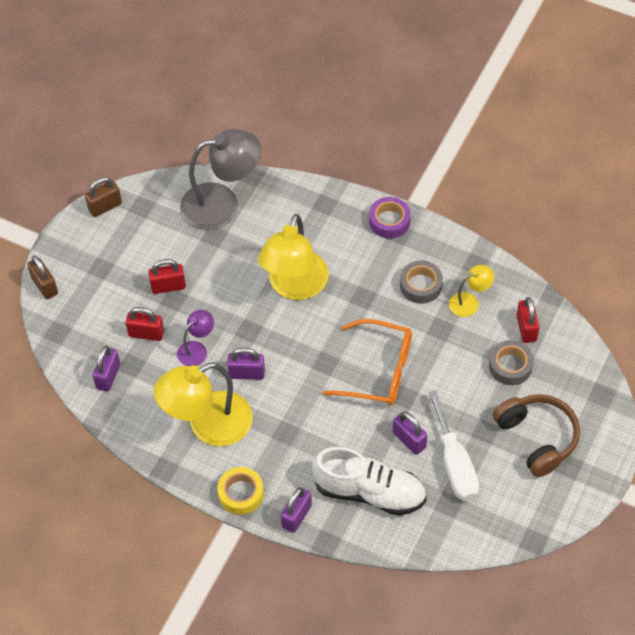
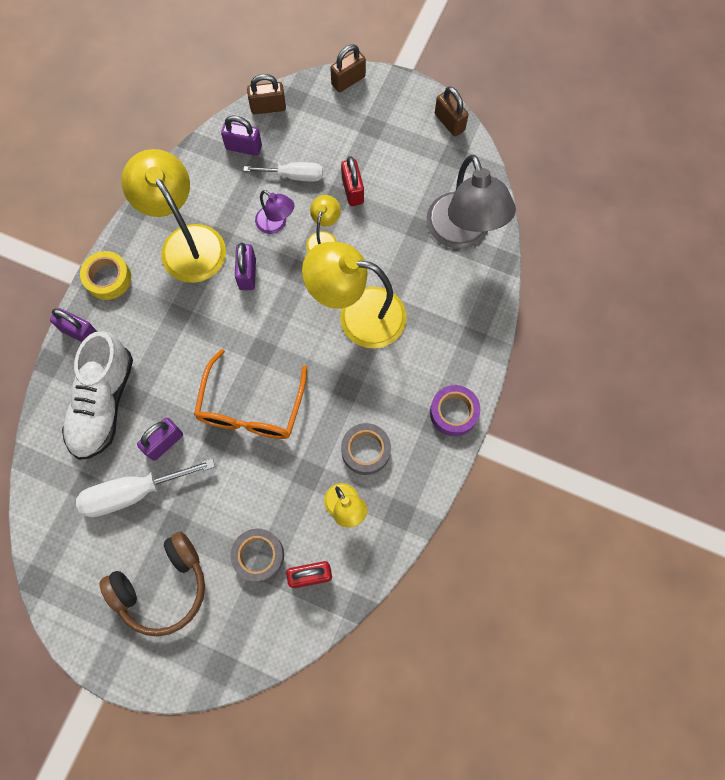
camera: 85 degrees right, 15 degrees up
red padlock [126,307,164,341] -> white screwdriver [243,162,323,181]
none -> brown padlock [247,74,286,114]
none -> yellow lamp [306,195,341,252]

